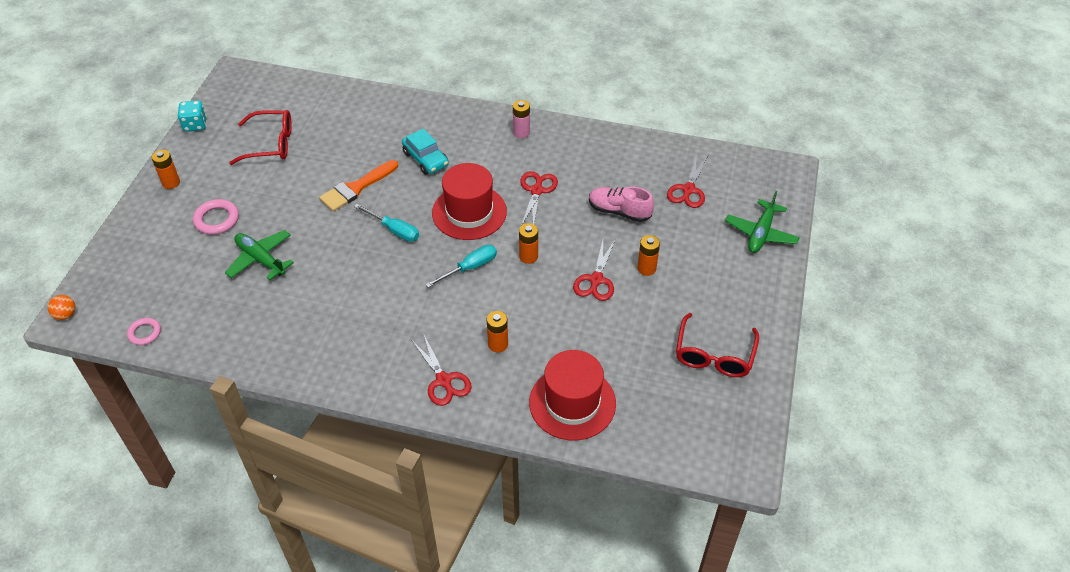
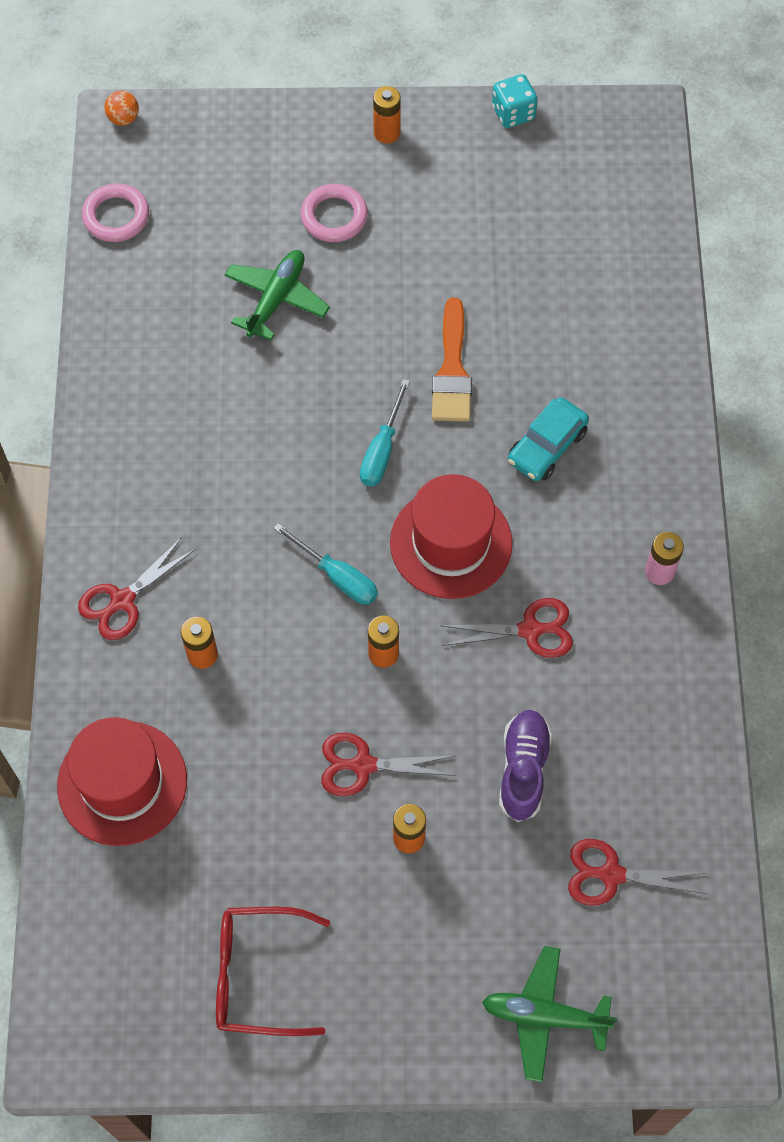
camera: 75 degrees right, 15 degrees up
pink ring [127,318,161,345] -> pink ring [82,184,149,242], size x1.51
red glasses [229,110,292,165] -> none
orange brush [319,160,398,211] -> orange brush turned 120 degrees counterclockwise [432,298,472,422]
pink shoe [589,186,654,222] -> purple shoe [499,710,552,822]

